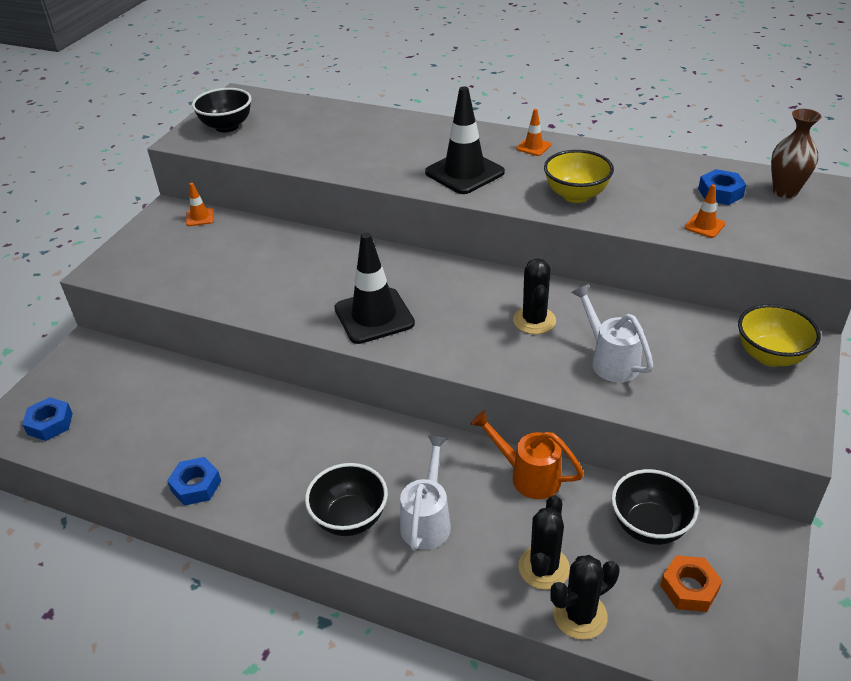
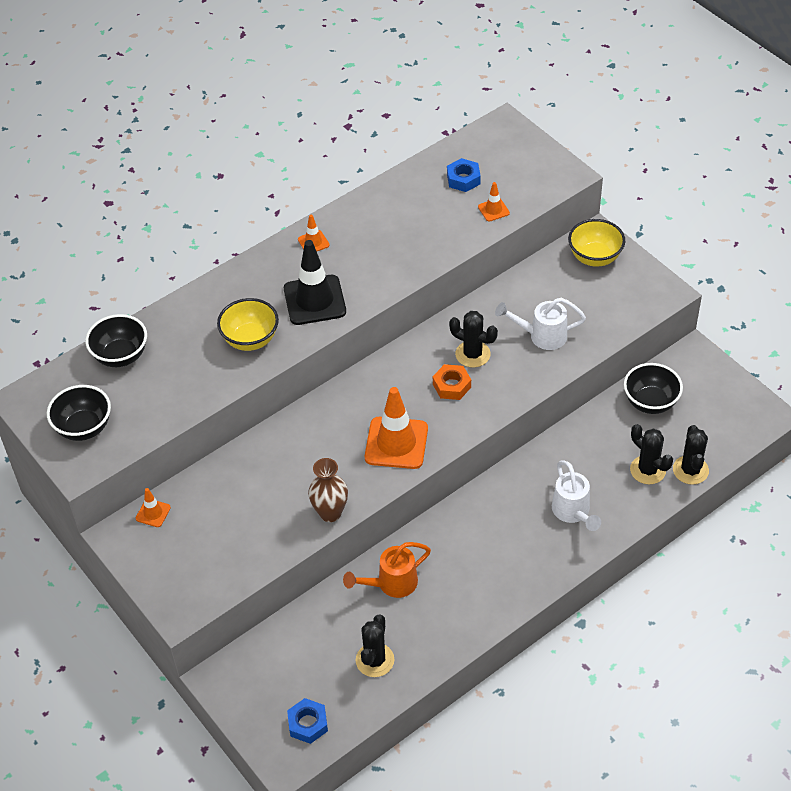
camera: 60 degrees left, 10 degrees up
blue nut [167,457,221,506] -> none
black bowl [305,463,388,536] -> black bowl moved to [85,314,147,367]
black traffic cone [335,232,415,344] -> orange traffic cone [365,387,428,469]
white watering can [400,435,451,551] -> white watering can turned 150 degrees counterclockwise [552,460,601,531]
orange watering can [471,410,584,499] -> orange watering can moved to [343,542,431,598]
yellow bowl [544,150,614,203] -> yellow bowl moved to [217,298,279,351]
orange nut [660,555,723,612] -> orange nut moved to [433,364,471,400]
brown vase [771,109,822,198] -> brown vase moved to [308,458,348,522]
none -> black cactus [356,614,395,677]

